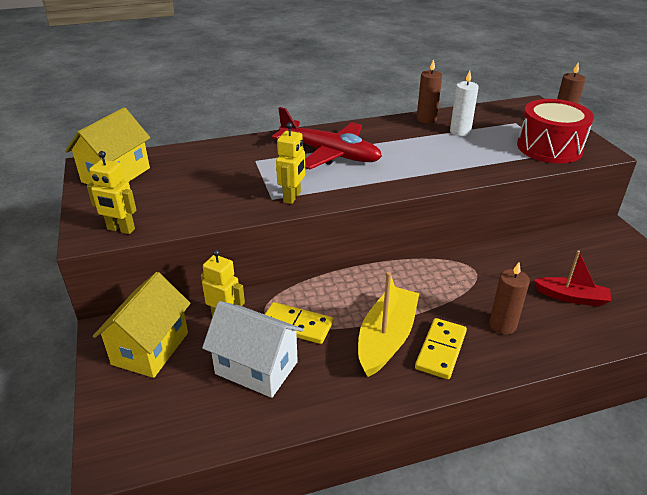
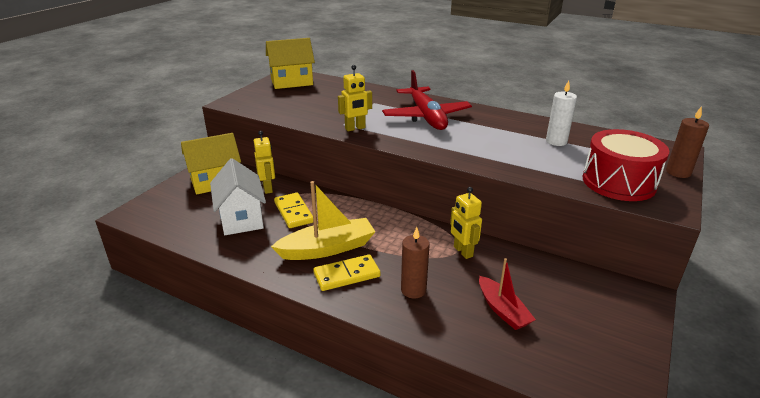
camera: 45 degrees right, 5 degrees down
yellow robot [87,151,137,234] -> yellow robot moved to [450,187,482,259]
brown candle [417,59,442,123] -> none

